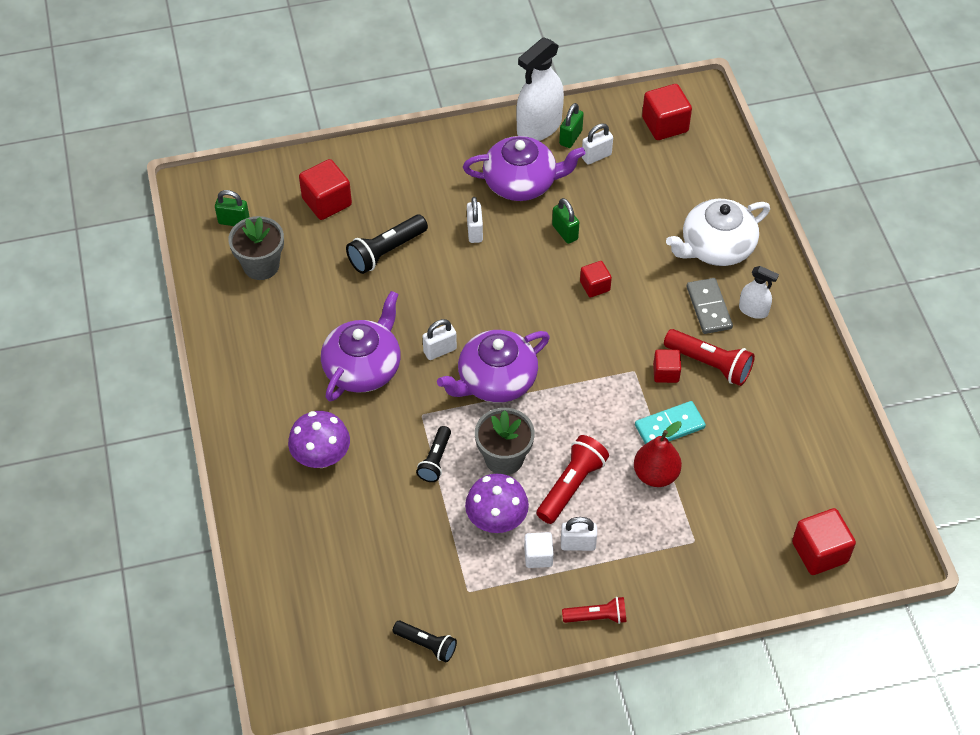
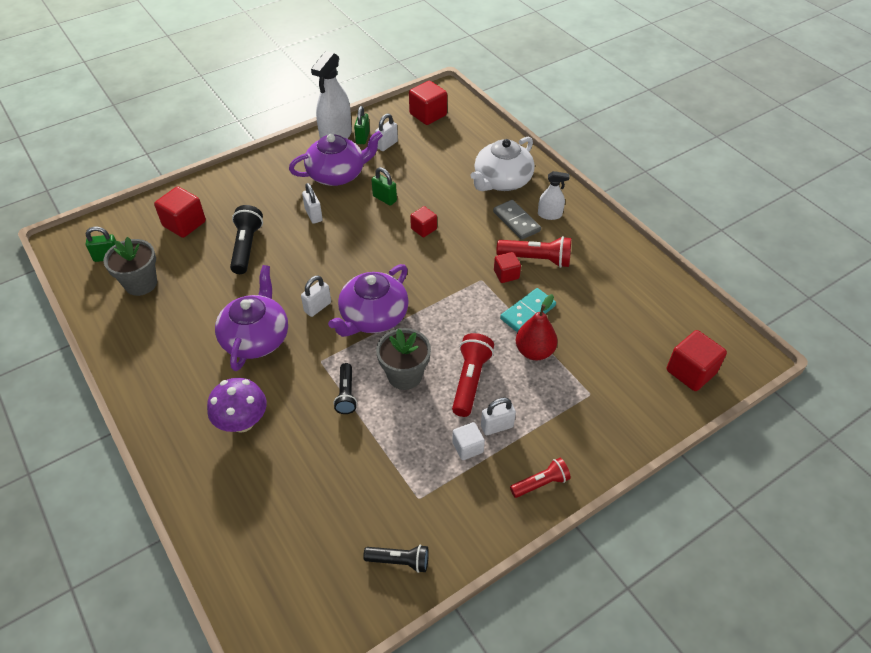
camera: 20 degrees left, 5 degrees down
black flashlight [346,215,428,274] -> black flashlight turned 150 degrees clockwise [230,205,263,274]
purple mushroom [465,474,529,533] -> none

